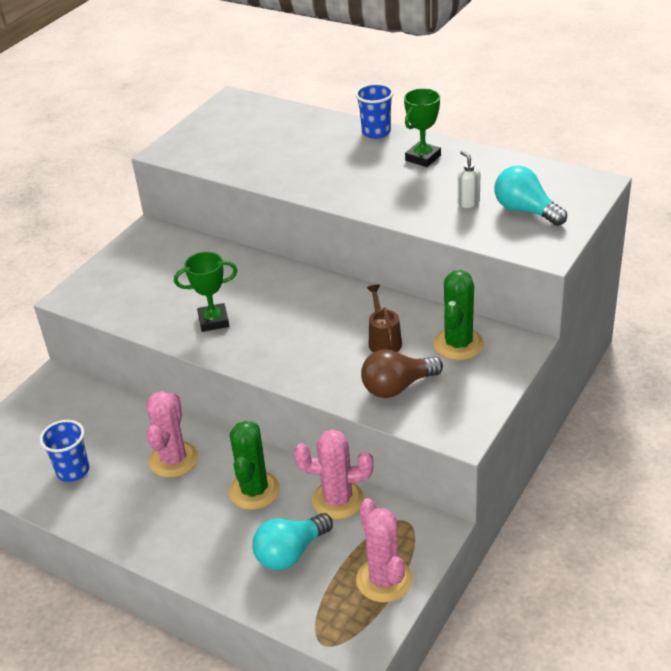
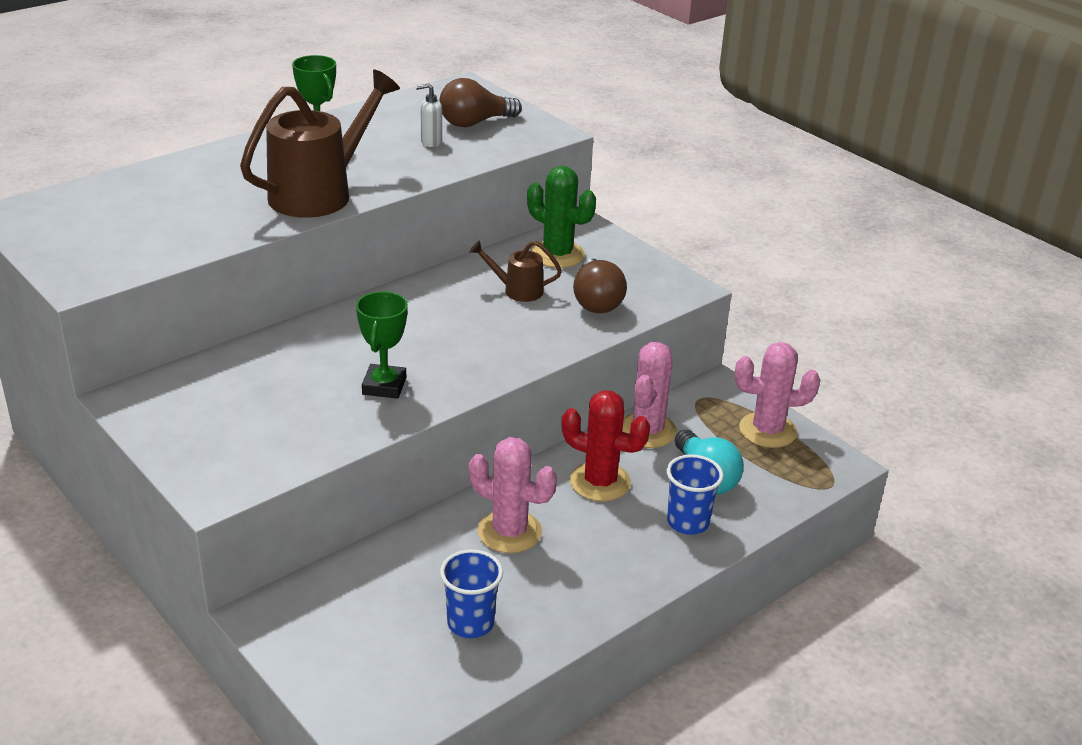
camera: 75 degrees left, 5 degrees down
green cactus [229,421,280,510] -> red cactus [562,390,650,501]
blue cup [355,83,394,139] -> blue cup moved to [667,454,724,535]
turquoise light bulb [495,166,567,226] -> brown light bulb [439,78,522,127]
none -> brown watering can [240,69,400,218]

